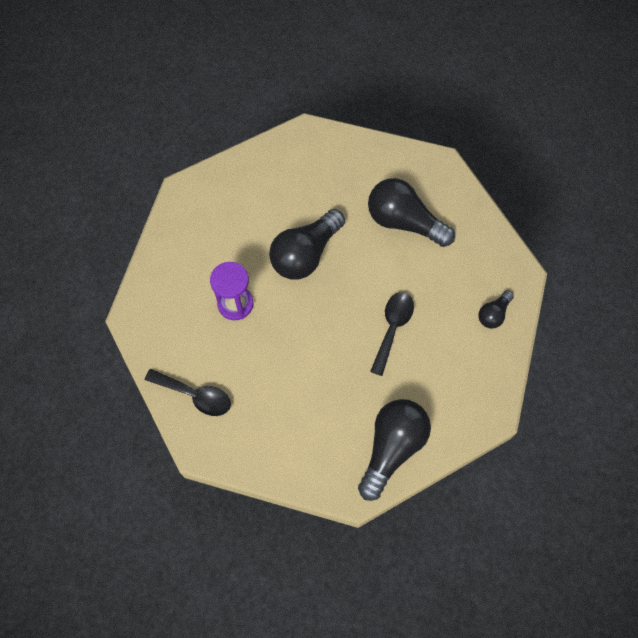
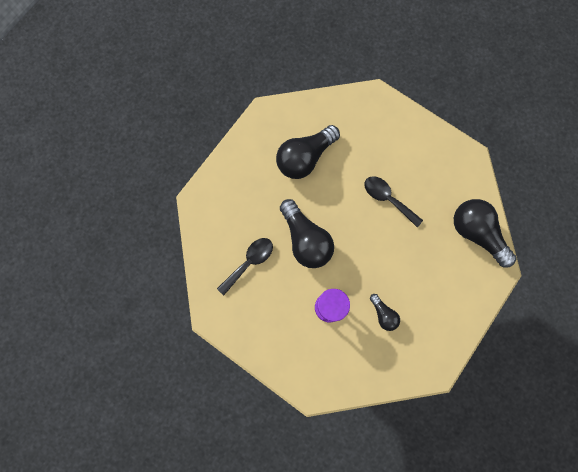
camera: 70 degrees left, 10 degrees up
black spoon [145,369,231,416] -> black spoon moved to [217,238,273,295]
black light bulb [478,290,514,329] -> black light bulb moved to [370,294,400,331]

